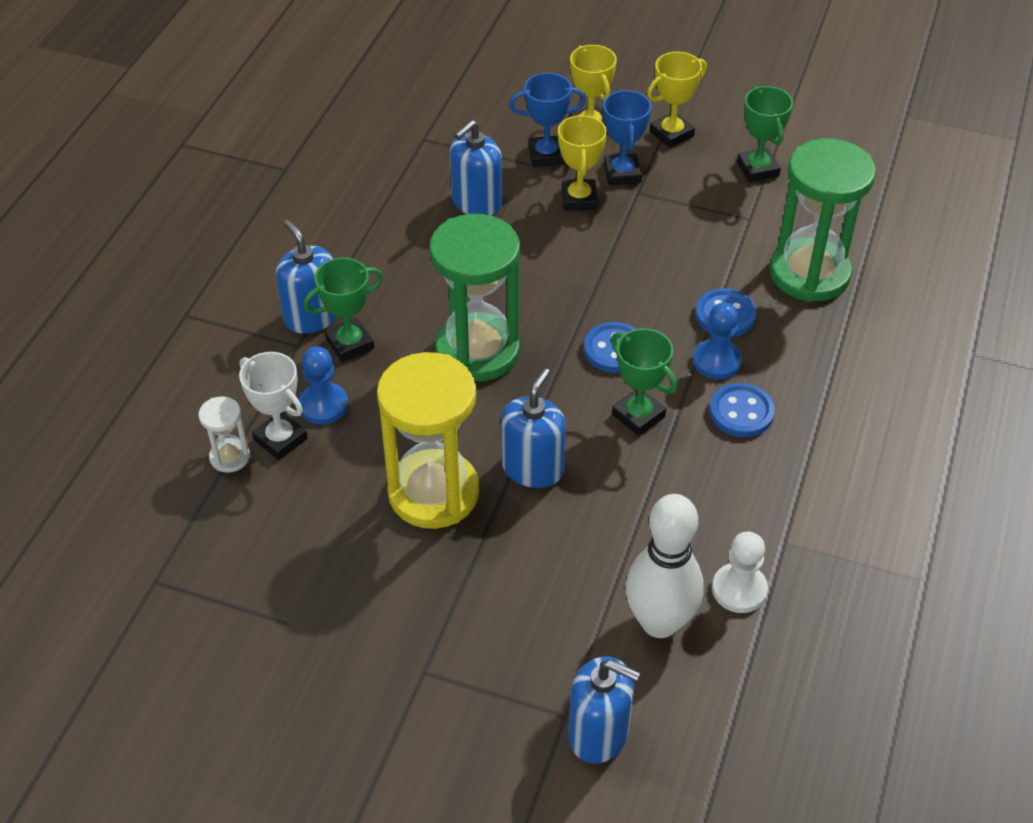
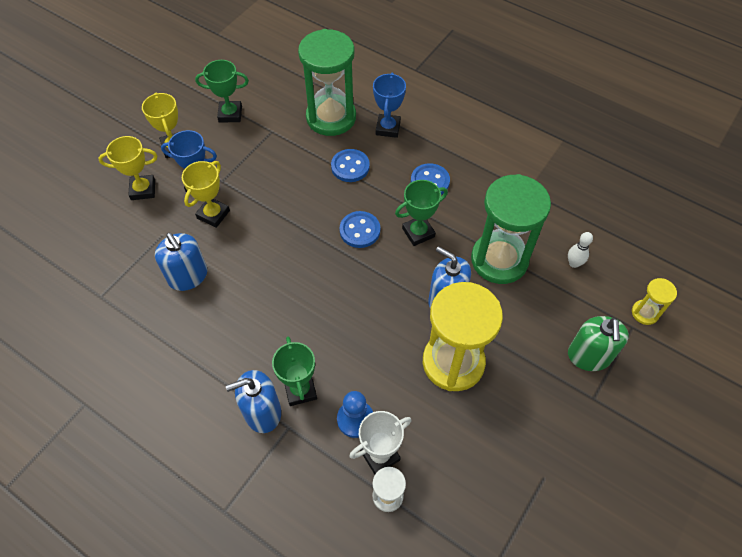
camera: 75 degrees left, 10 degrees up
green hourglass [429,214,520,382] -> green hourglass moved to [471,174,551,284]
blue trophy [509,73,586,167] -> blue trophy moved to [373,73,406,138]
yellow trophy [558,114,607,211] -> yellow trophy turned 75 degrees counterclockwise [182,161,230,228]
blue soap dispenser [568,656,640,764] -> yellow hourglass [632,278,677,325]
white bowling pin [625,494,704,638] -> white bowling pin [568,232,593,268], size x0.45
blue pawn [693,302,742,379] -> none
white pawn [712,532,768,613] -> none
none -> green soap dispenser [568,316,629,371]

